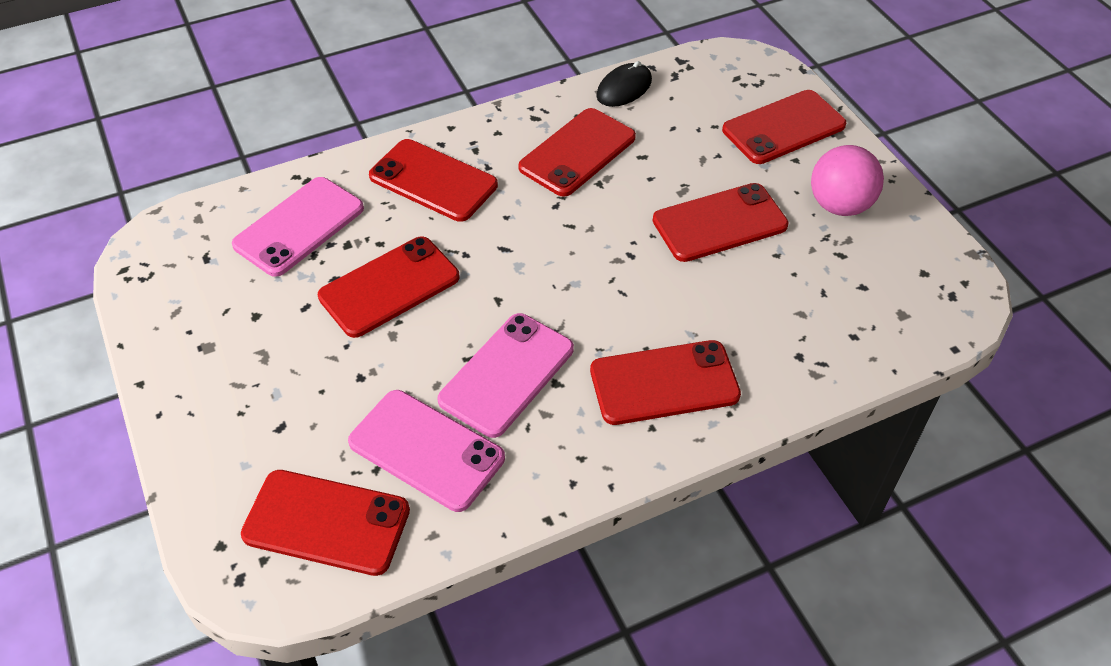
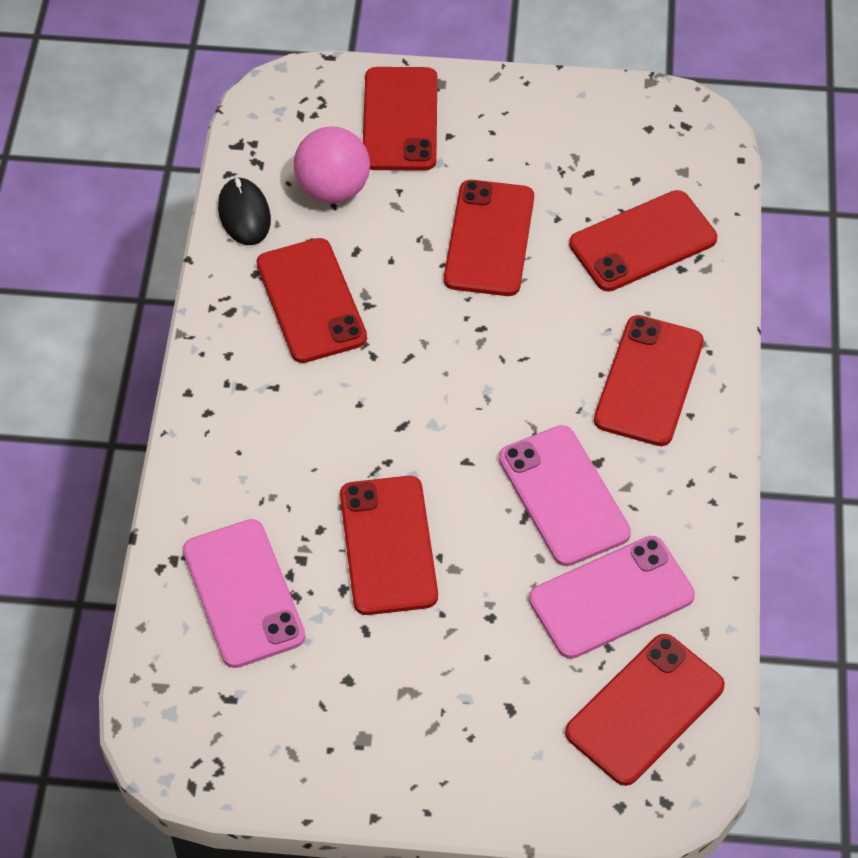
camera: 60 degrees left, 5 degrees up
red phone [369,139,498,222] -> red phone moved to [569,190,717,292]
pink ball [811,145,884,216] -> pink ball moved to [294,126,370,204]

